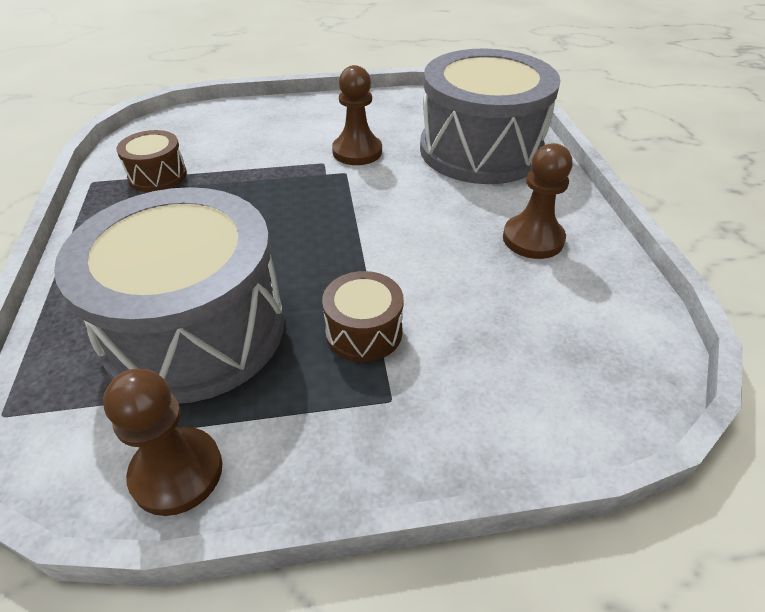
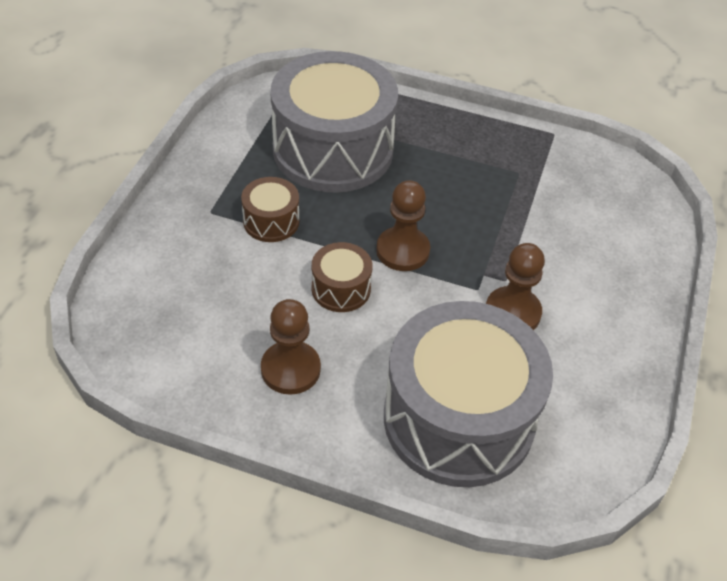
camera: 115 degrees right, 5 degrees up
brown pawn [103,369,223,516] -> brown pawn moved to [376,180,430,271]
brown drum [116,130,187,192] -> brown drum moved to [312,242,372,312]

